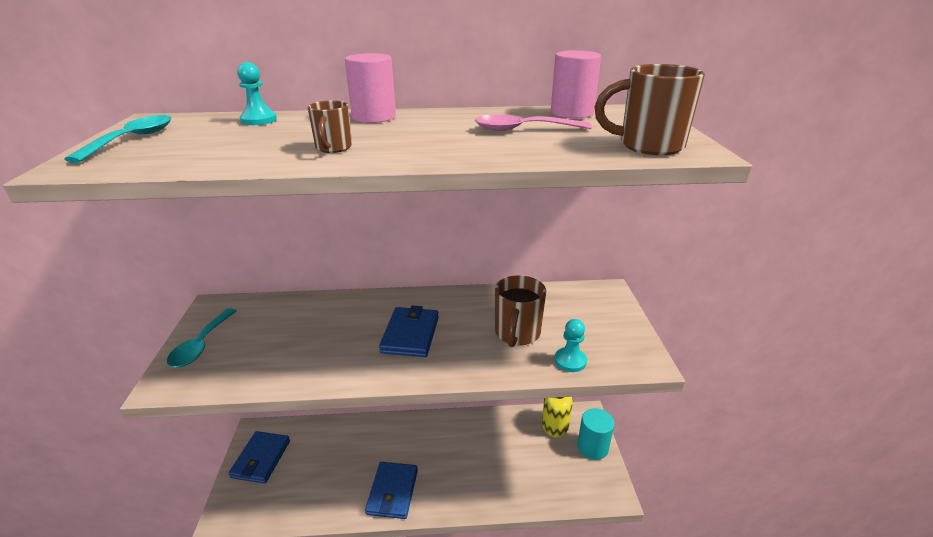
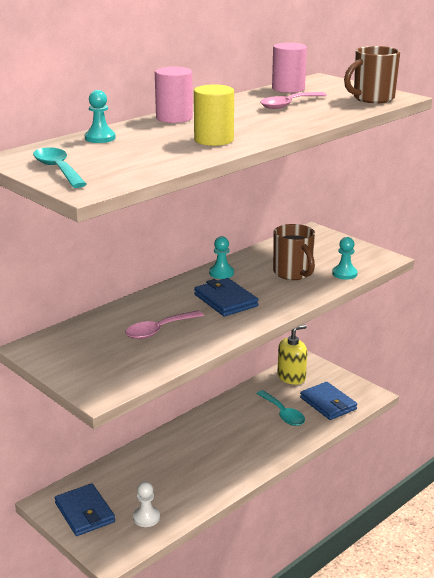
camera: 40 degrees left, 5 degrees down
turquoise spoon [167,308,236,368] -> turquoise spoon moved to [256,390,305,426]
brown mug [308,100,352,153] -> yellow cylinder [194,84,234,146]
blue wallet [365,462,418,519] -> blue wallet moved to [300,382,357,420]
turquoise cylinder [577,408,615,460] -> none
none -> pink spoon [125,310,204,339]
none -> white pawn [133,482,160,527]
none -> turquoise pawn [209,236,234,279]

